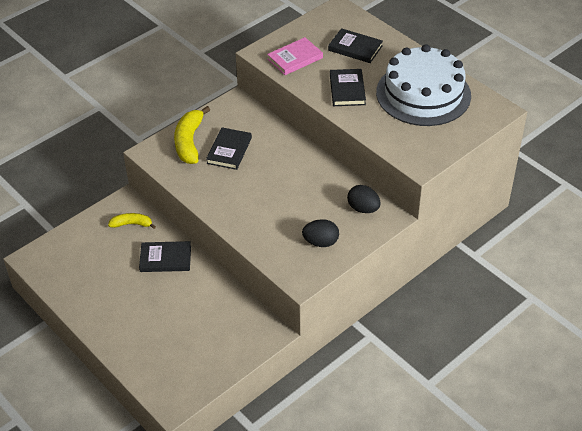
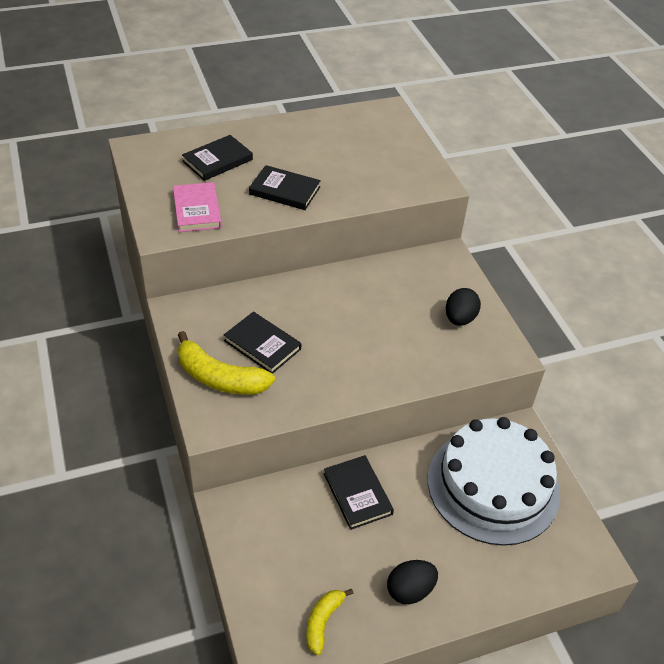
camera: 70 degrees left, 0 degrees up
yellow banana [108,213,156,229] -> yellow banana moved to [306,589,354,655]
black book [139,241,191,272] -> black book turned 45 degrees counterclockwise [324,455,394,530]
black egg [347,185,381,213] -> black egg moved to [387,560,438,604]
white cake [376,44,471,126] -> white cake moved to [428,417,560,546]

